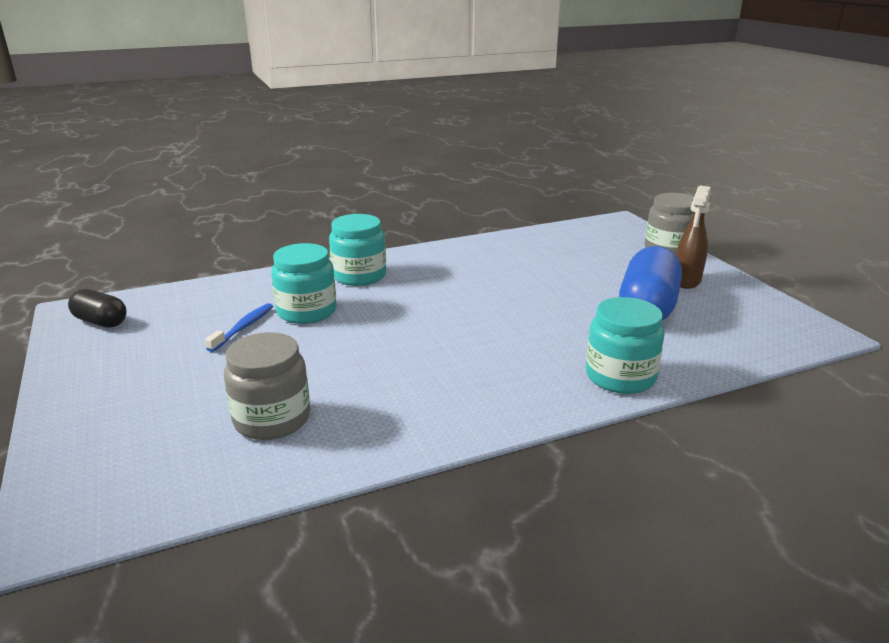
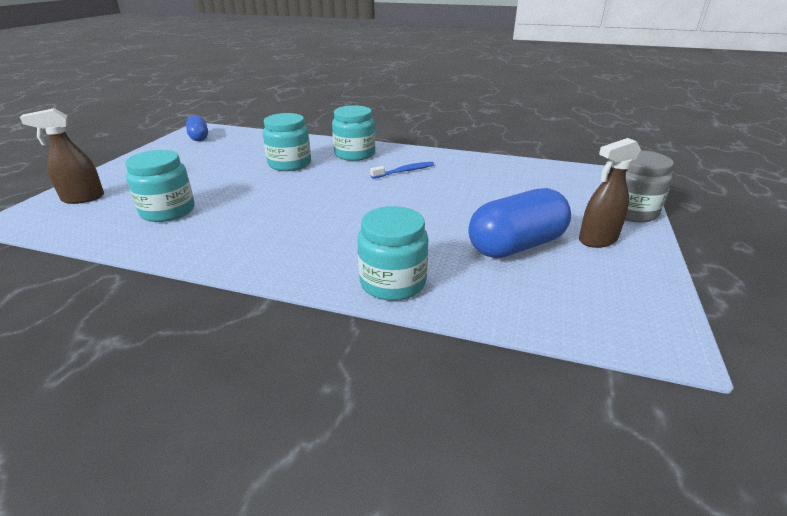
camera: 40 degrees right, 5 degrees up
black capsule [68,289,127,328] -> blue capsule [186,115,208,141]
blue toothbrush [205,303,273,352] -> blue toothbrush moved to [370,162,434,179]
grey jar [224,332,310,440] -> turquoise jar [125,150,195,222]
none -> brown spray bottle [20,108,104,204]

